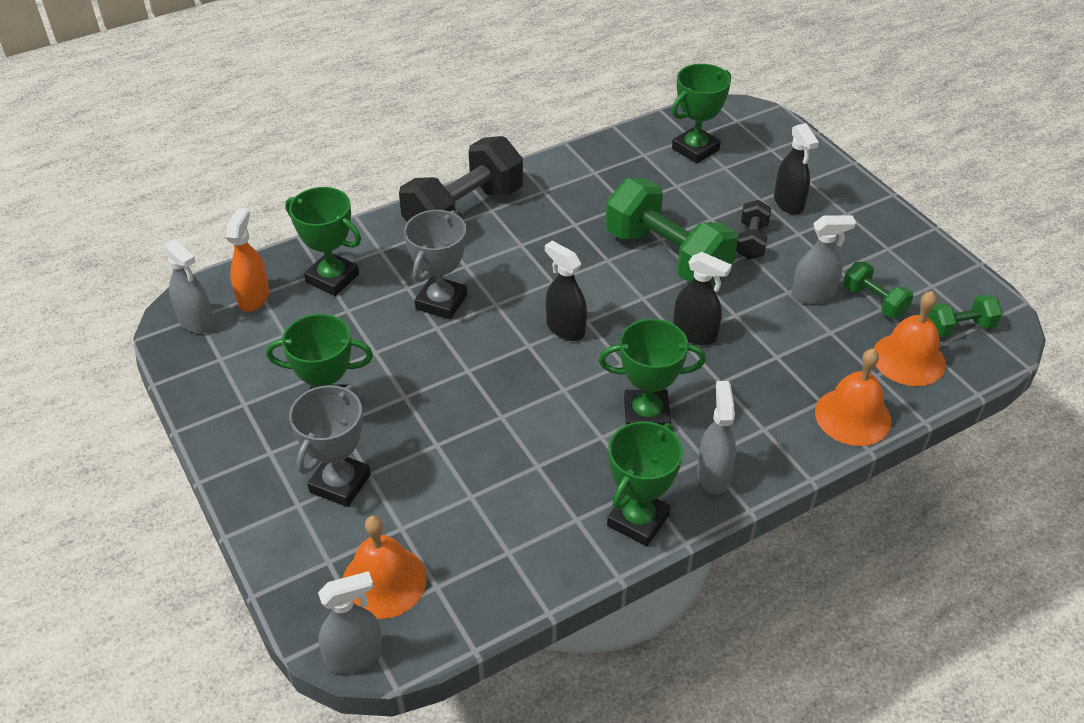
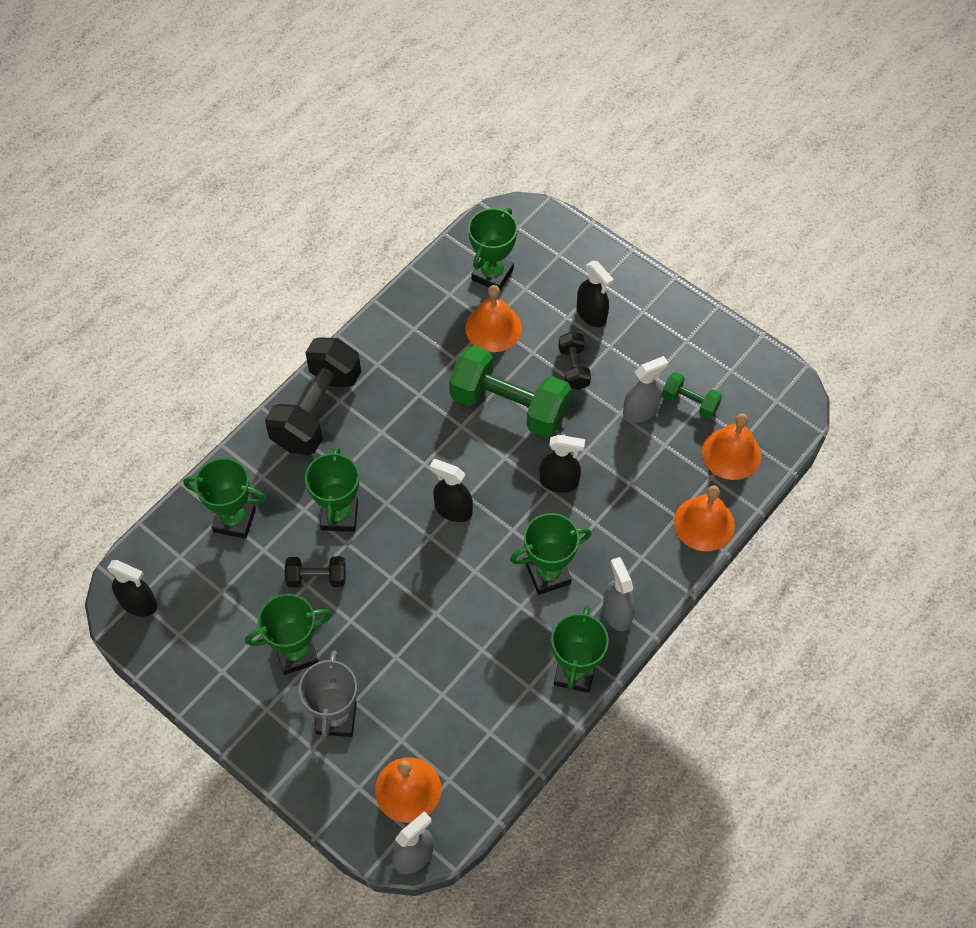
camera: 20 degrees left, 15 degrees up
grey spray bottle [163,239,214,334] -> black spray bottle [107,560,157,617]
orange spray bottle [226,207,269,312] -> none
grey trophy [404,210,467,320] -> green trophy [305,447,359,532]
green dumbbell [927,295,1003,338] -> none
none -> black dumbbell [285,556,346,588]
none -> orange bell [465,285,522,352]

